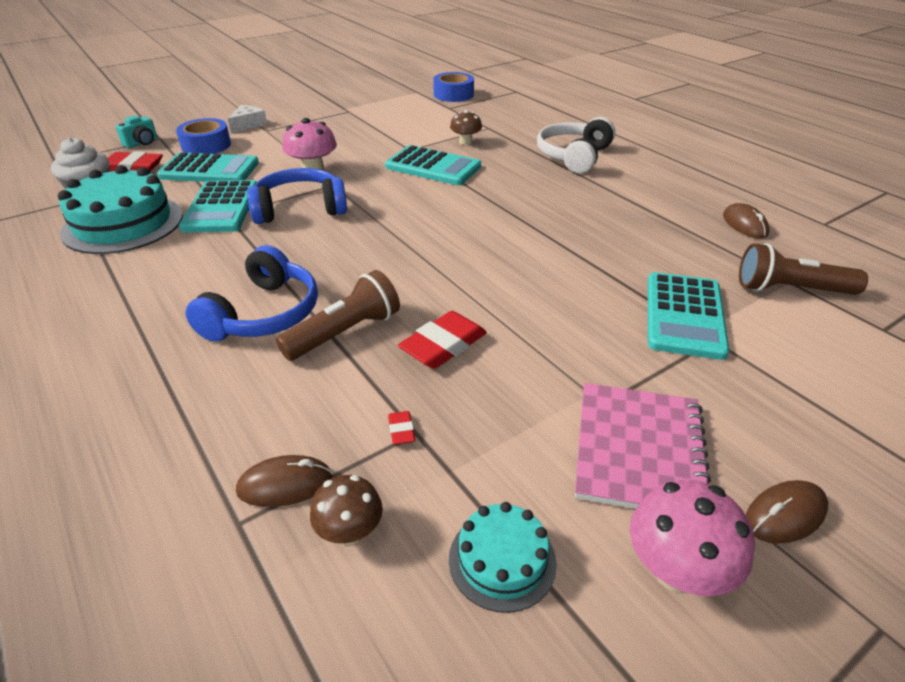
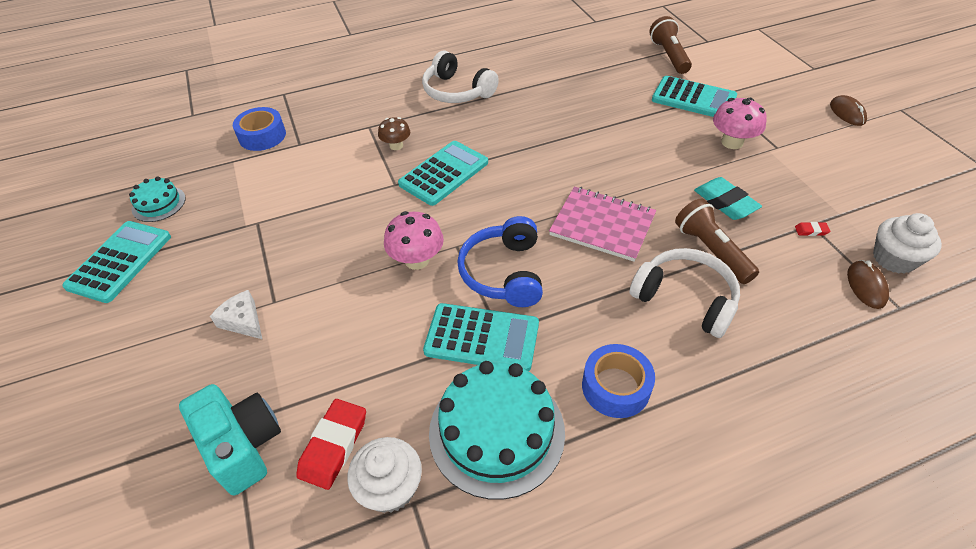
camera: 75 degrees left, 10 degrees up
turquoise camera [116,115,157,148] -> turquoise camera [179,384,281,496], size x1.86
turquoise calculator [157,152,259,182] -> turquoise calculator moved to [62,221,171,303]
blue tape [176,118,231,154] -> blue tape moved to [582,344,655,418]
blue headphones [185,245,318,342] -> white headphones [630,248,740,338]
brown mushroom [310,475,383,545] -> white cupcake [873,213,942,274]
red eraser [398,311,487,369] -> turquoise eraser [694,177,762,220]
turquoise cake [449,502,557,613] -> turquoise cake moved to [129,176,185,222]
pink notebook [575,383,711,509] -> pink notebook moved to [549,186,656,262]
pink mushroom [630,480,755,596] -> pink mushroom moved to [713,98,767,149]
brown mouse [723,203,769,239] -> none
brown flashlight [739,243,868,295] -> brown flashlight turned 150 degrees clockwise [649,16,692,74]

